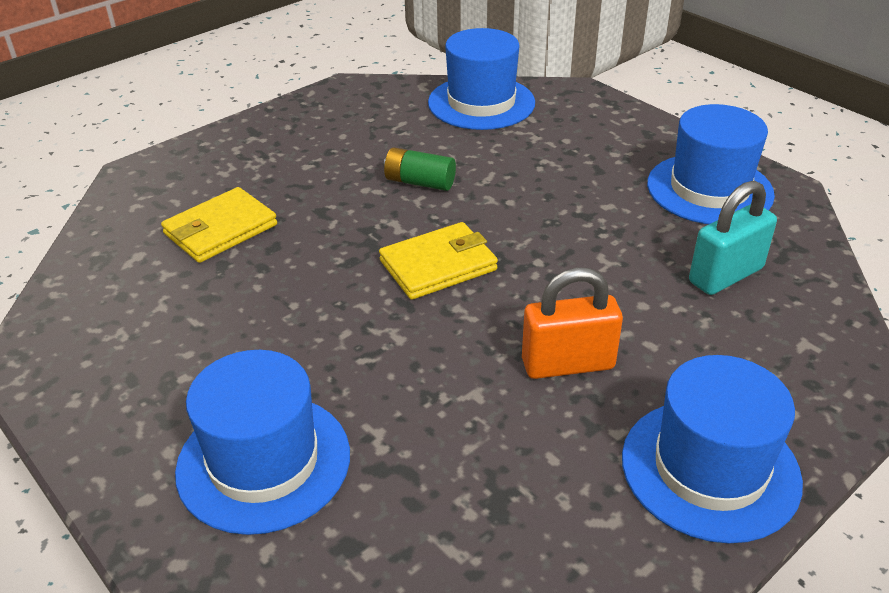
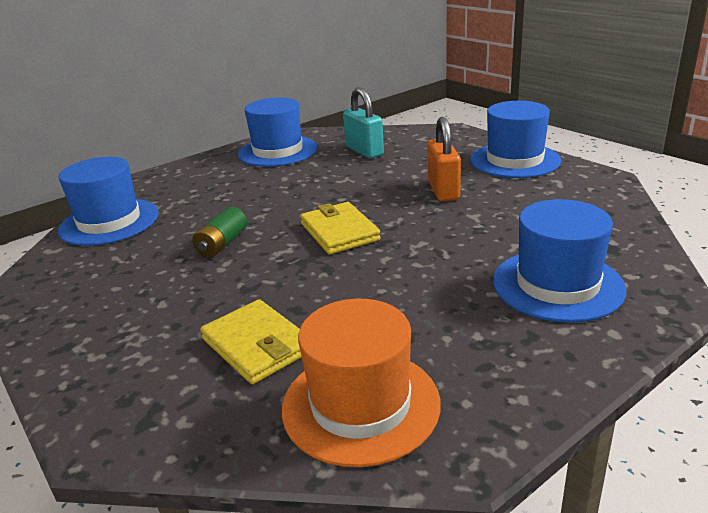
camera: 85 degrees left, 10 degrees down
none -> orange hat [282,299,441,467]

